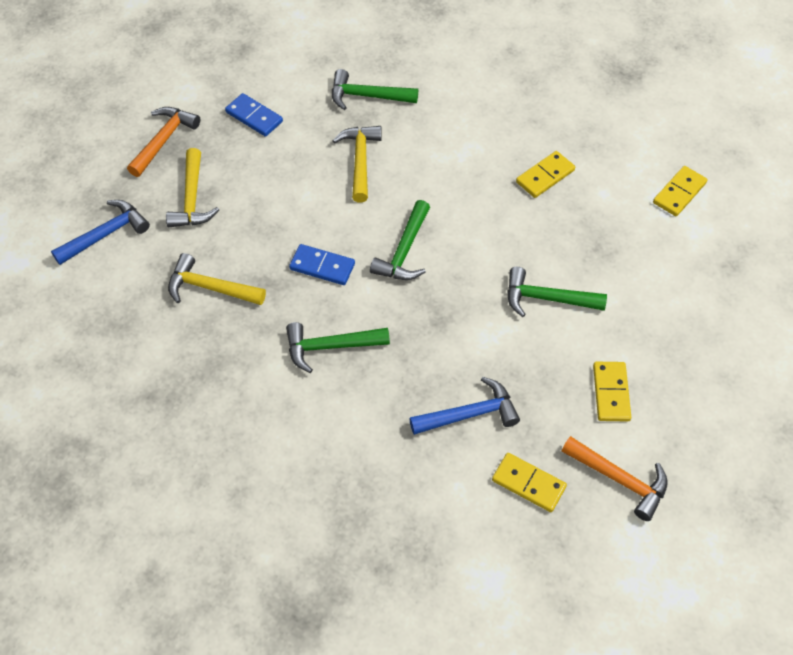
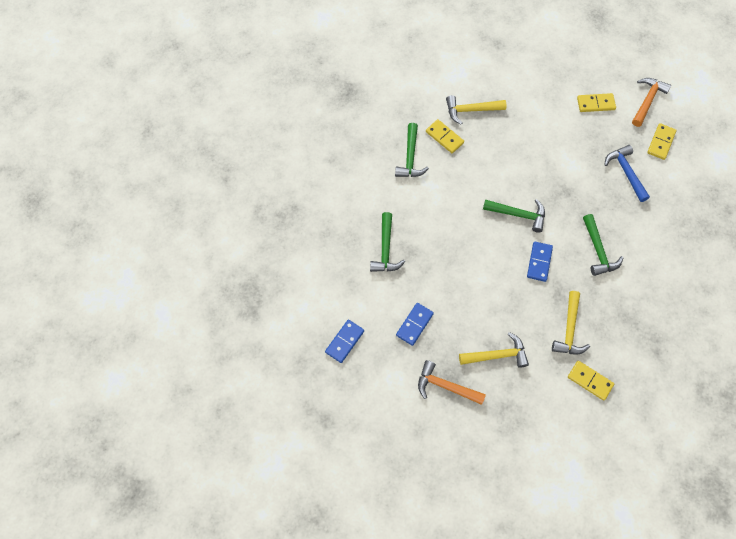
camera: 95 degrees left, 10 degrees up
blue hammer [51,200,150,265] -> none
yellow hammer [332,126,382,202] -> yellow hammer moved to [446,95,507,125]
green hammer [507,267,607,317] -> green hammer moved to [395,123,429,177]
yellow domino [653,166,707,216] -> yellow domino moved to [568,361,614,401]
none -> blue domino [325,320,364,363]

